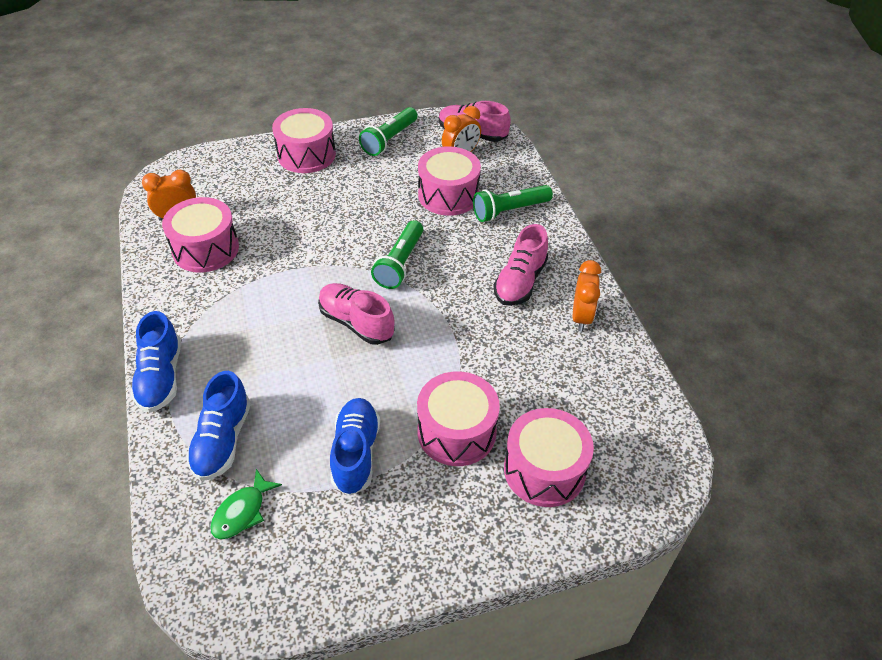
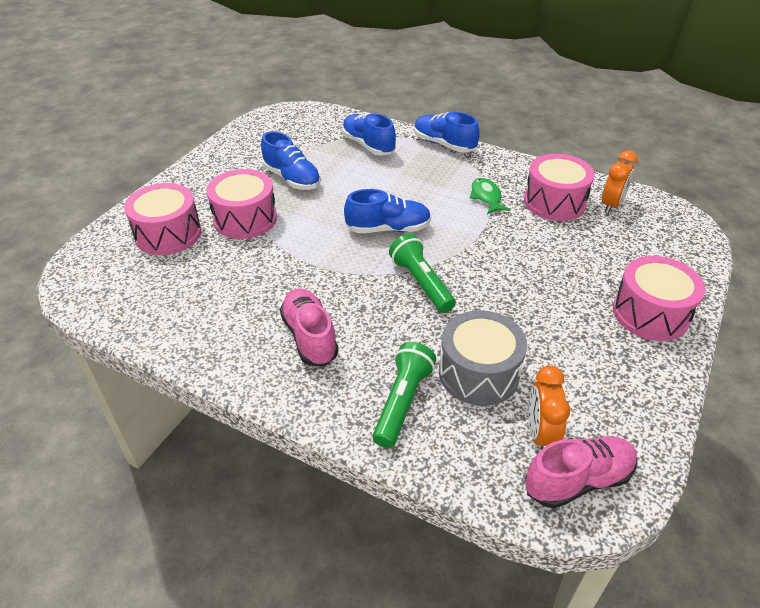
camera: 135 degrees right, 5 degrees down
green fish [210,469,282,539] -> green fish moved to [470,178,511,214]
pink shoe [318,283,395,345] -> blue shoe [344,189,431,233]
green flashlight [359,107,418,156] -> none
pink drum [418,146,481,216] -> grey drum [439,310,527,406]
orange clock [573,260,601,332] -> none

